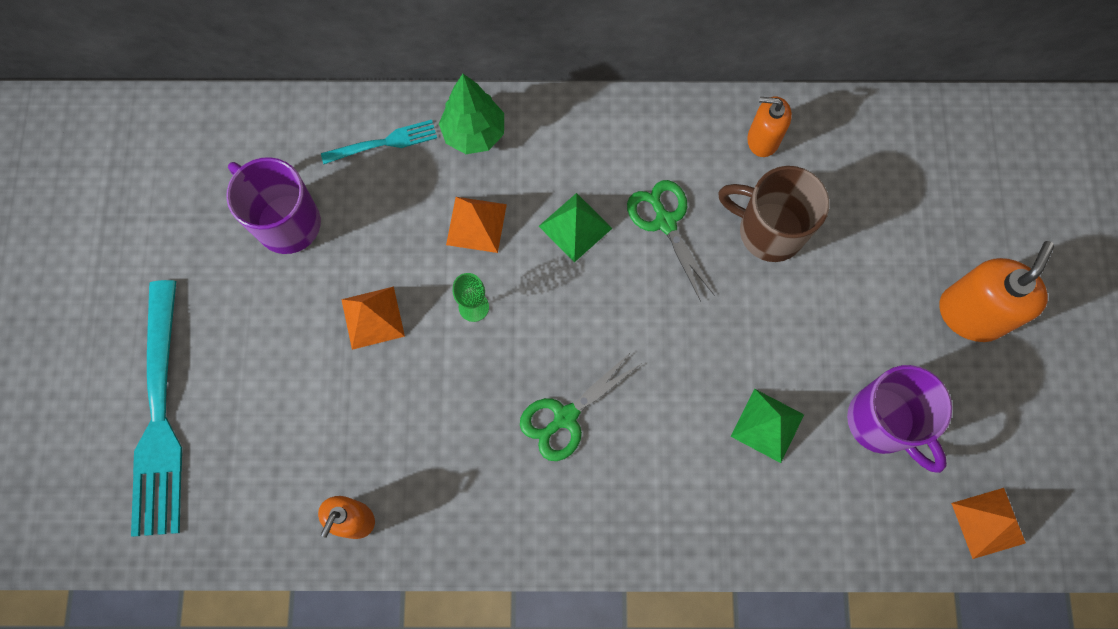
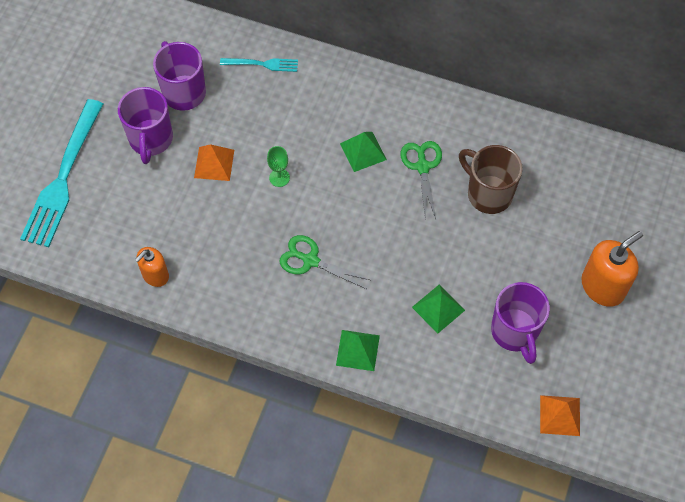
camera: 20 degrees right, 10 degrees down
green tree [439,74,504,154] -> none
orange pyramid [446,197,507,253] -> none
green scissors [520,351,642,461] -> green scissors turned 45 degrees clockwise [279,235,370,289]
orange soap dispenser [747,96,792,157] -> none
none -> purple mug [118,87,173,164]
none -> green pyramid [336,330,380,371]

